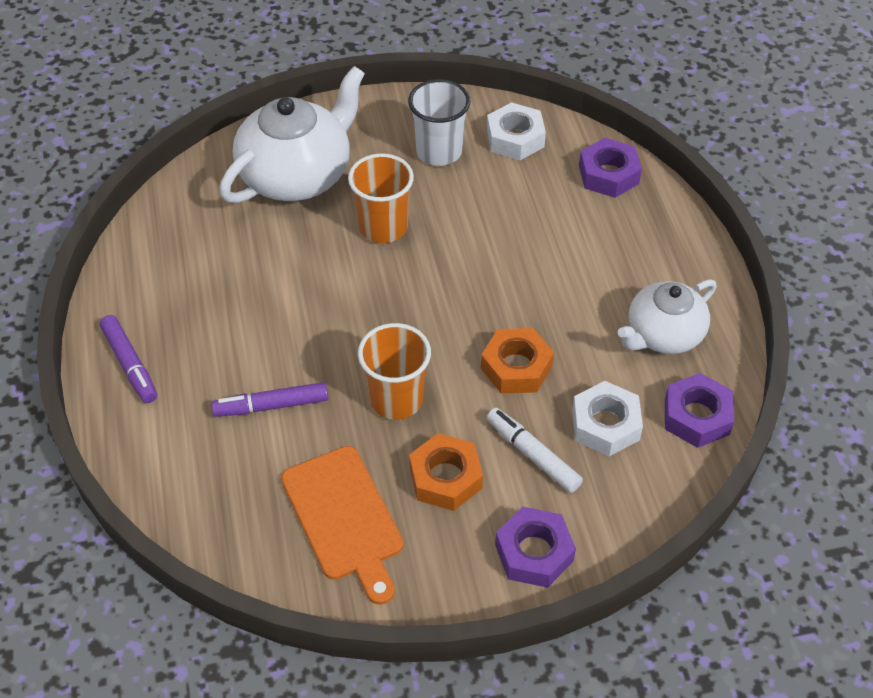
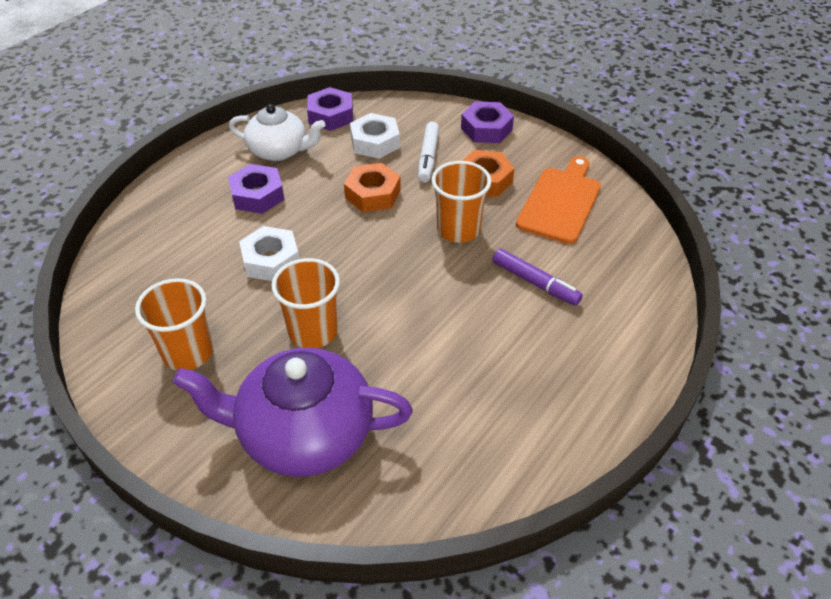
camera: 130 degrees left, 5 degrees down
purple marker [100,315,157,403] -> none
white teapot [220,66,365,203] -> purple teapot [173,347,413,477]
white cup [408,79,470,166] -> orange cup [135,278,213,371]
white nut [487,102,546,160] -> white nut moved to [239,226,299,281]
purple nut [579,138,642,198] -> purple nut moved to [228,164,284,214]

